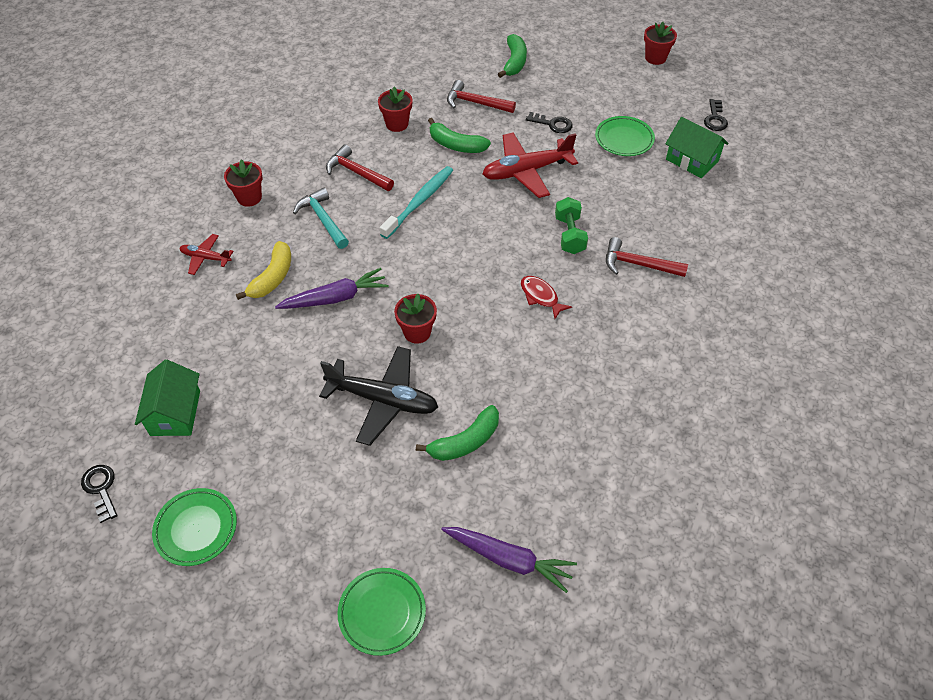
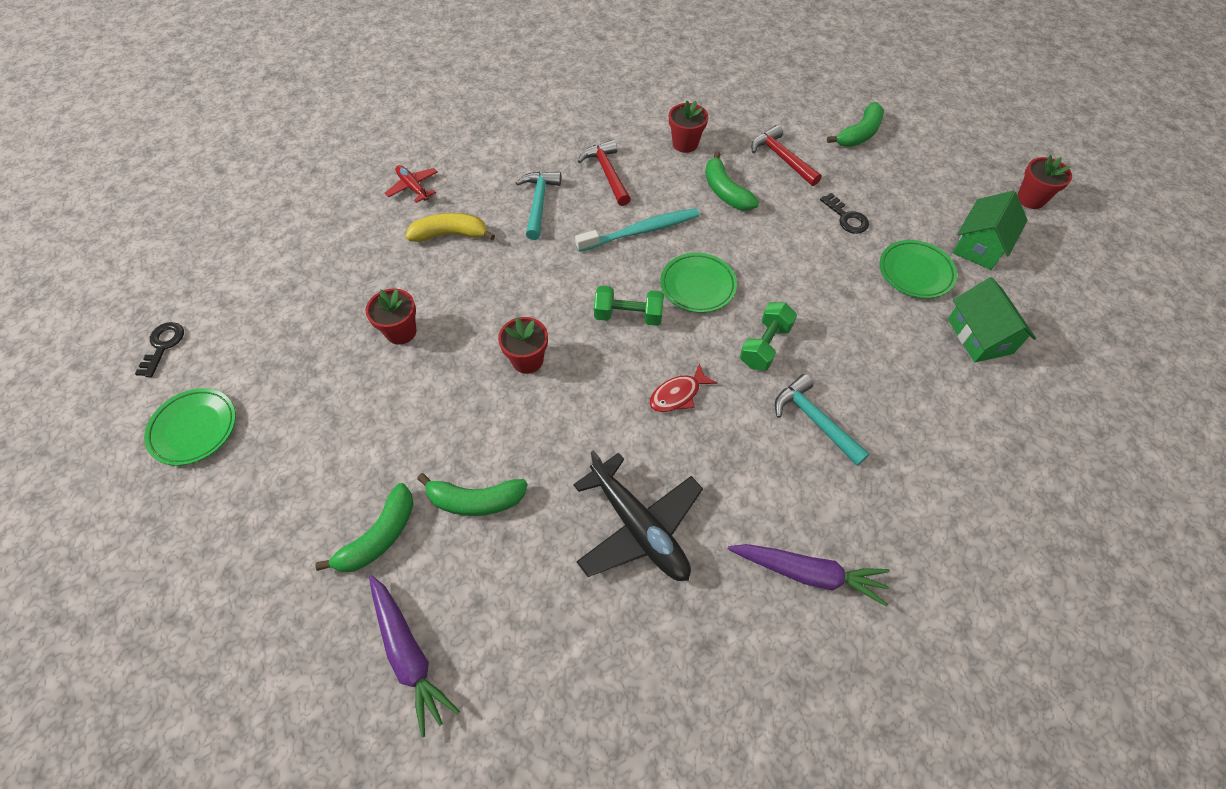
camera: 35 degrees right, 5 degrees up
green house [135,360,200,436] -> green house moved to [953,191,1028,270]
red flower pot [224,159,263,207] -> red flower pot moved to [366,288,417,345]
yellow banana [236,241,291,300] -> yellow banana turned 150 degrees counterclockwise [405,213,495,242]
purple carrot [275,268,389,309] -> purple carrot moved to [728,544,890,607]
black plane [319,346,438,446] -> black plane moved to [573,450,703,581]
green plate [338,568,426,656] -> green plate moved to [660,253,737,313]
red plane [482,132,578,198] -> none
red fish [521,276,572,319] -> red fish turned 120 degrees counterclockwise [649,363,717,412]
red hammer [606,237,688,277] -> turquoise hammer [775,374,870,466]
black key [704,99,728,131] -> none
none -> green banana [316,483,413,572]
none -> green dumbbell [594,286,664,326]

